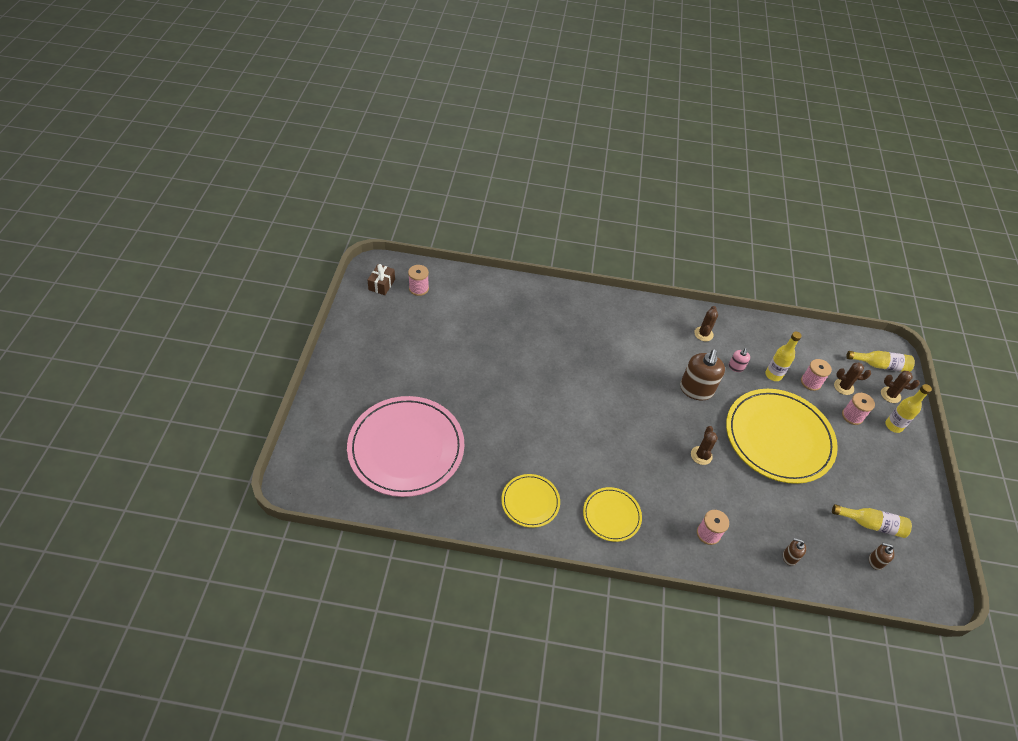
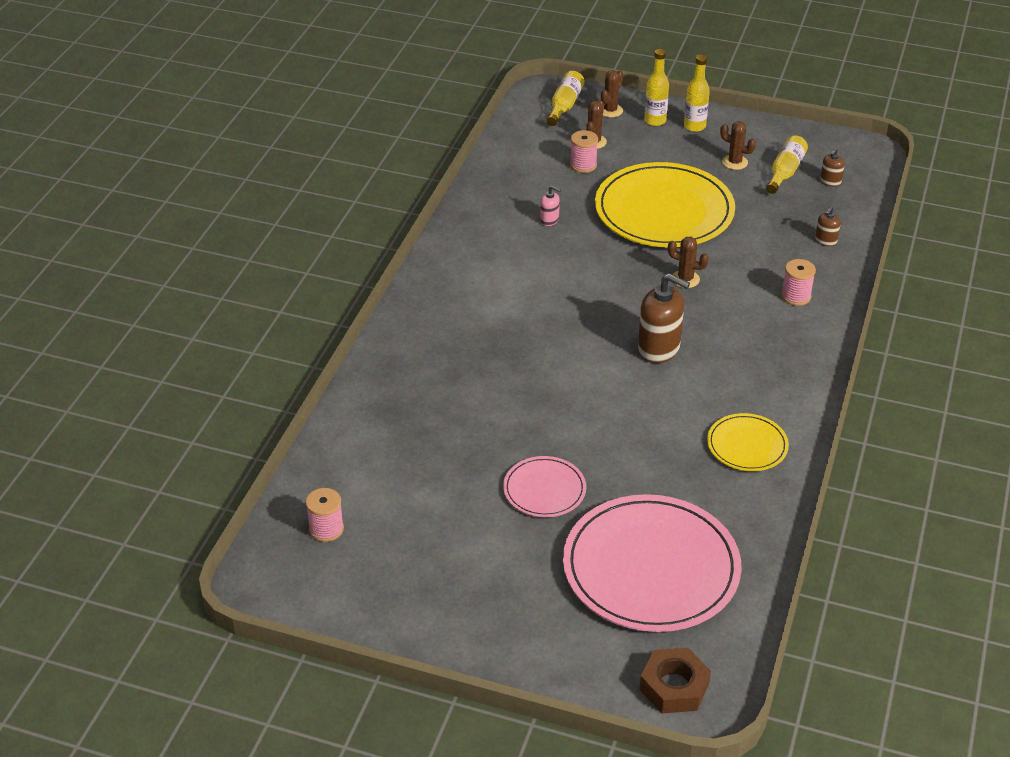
camera: 75 degrees left, 10 degrees down
brown gift [367,264,395,295] -> none
yellow plate [583,487,642,542] -> none
brown soap dispenser [680,349,725,401] -> brown soap dispenser moved to [638,273,690,363]
brown cactus [694,306,718,341] -> brown cactus moved to [720,121,756,170]
yellow bottle [765,332,801,381] -> yellow bottle moved to [684,54,710,132]
pink spool [842,393,875,425] -> none
none -> pink plate [503,456,586,517]
none -> brown nut [640,648,711,713]

